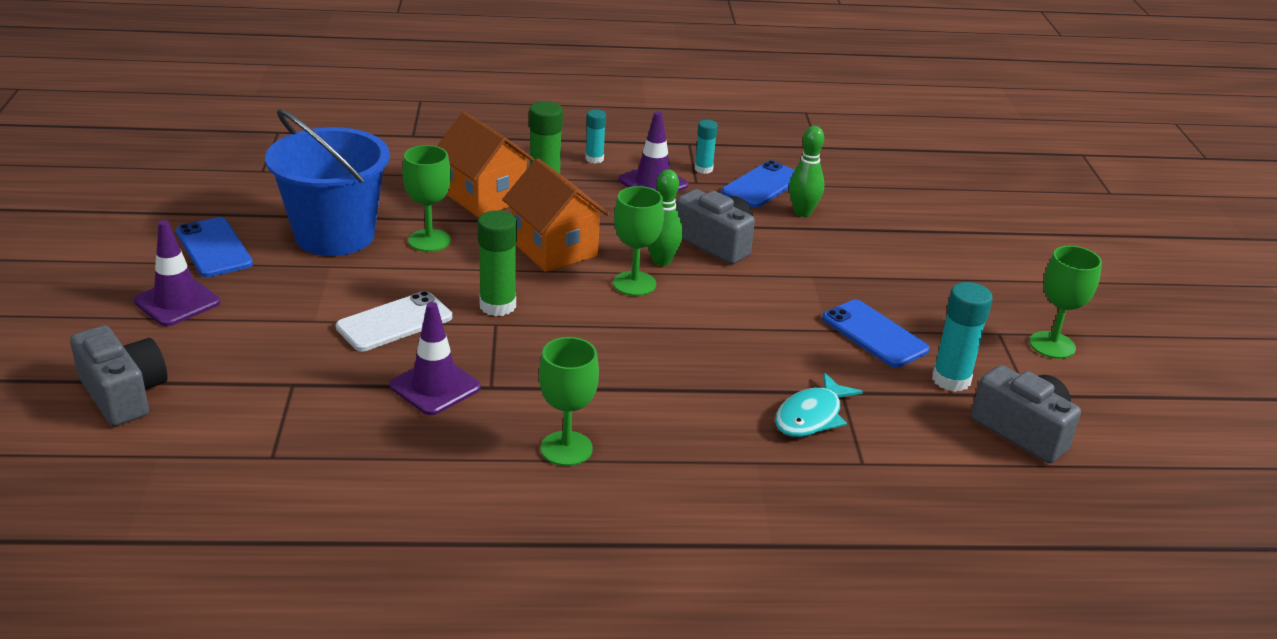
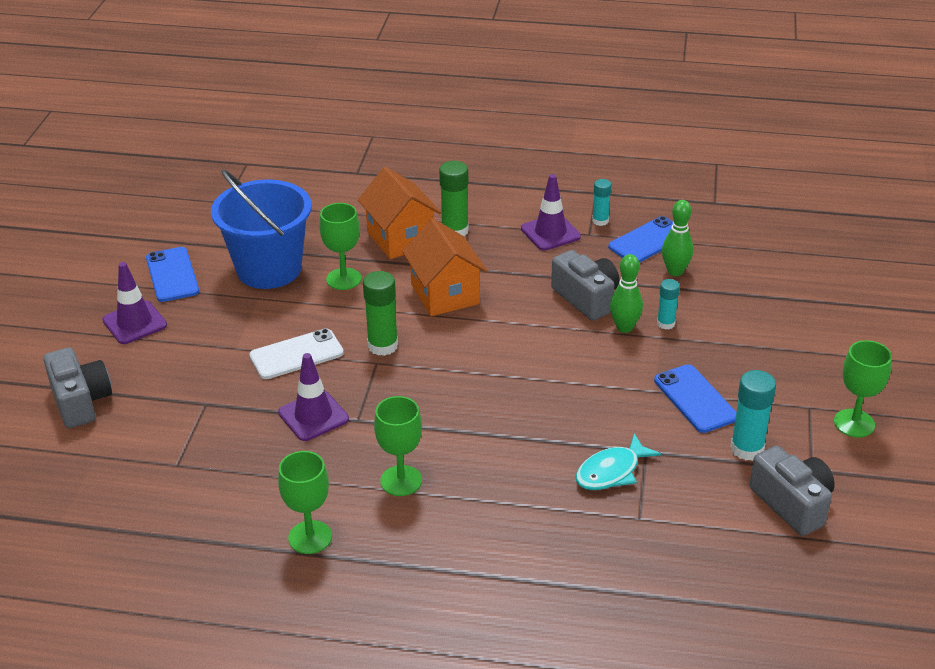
camera: 15 degrees right, 5 degrees up
turquoise glue stick [585,109,606,164] -> turquoise glue stick moved to [657,279,680,330]
green goblet [613,186,664,296] -> green goblet moved to [278,451,332,554]
green bowling pin [647,170,683,266] -> green bowling pin moved to [610,254,643,333]

